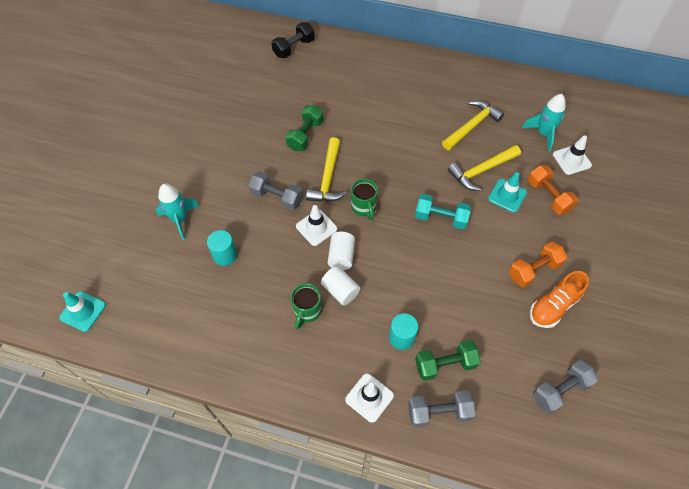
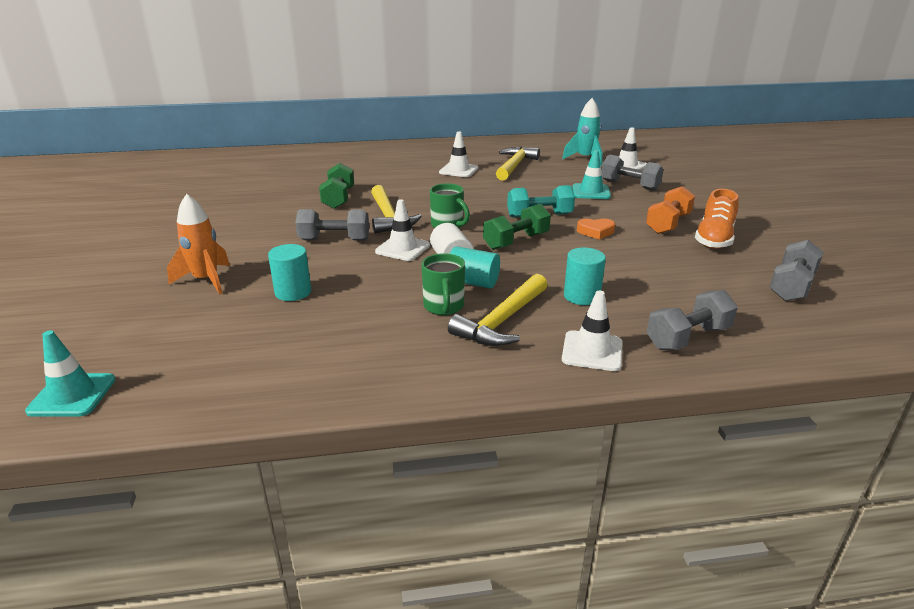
camera: 25 degrees left, 30 degrees down
turquoise rocket [156,184,199,240] -> orange rocket [167,194,230,295]
black dumbbell [272,22,315,58] -> none
white cylinder [321,266,360,305] -> turquoise cylinder [450,246,500,288]
green dumbbell [415,340,481,381] -> green dumbbell moved to [483,203,551,250]
yellow hammer [448,145,521,191] -> yellow hammer moved to [448,274,547,346]
orange dumbbell [528,165,578,215] -> grey dumbbell [601,155,664,191]
none -> white traffic cone [439,131,478,177]
none -> orange heart [577,219,615,240]

